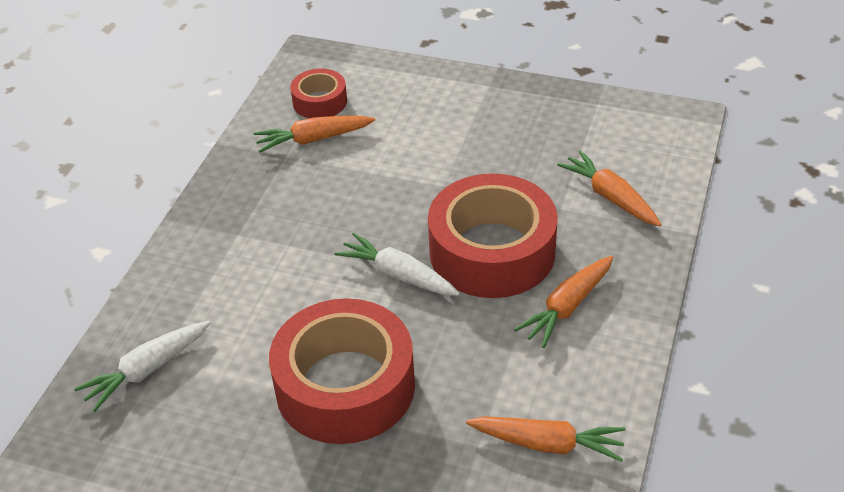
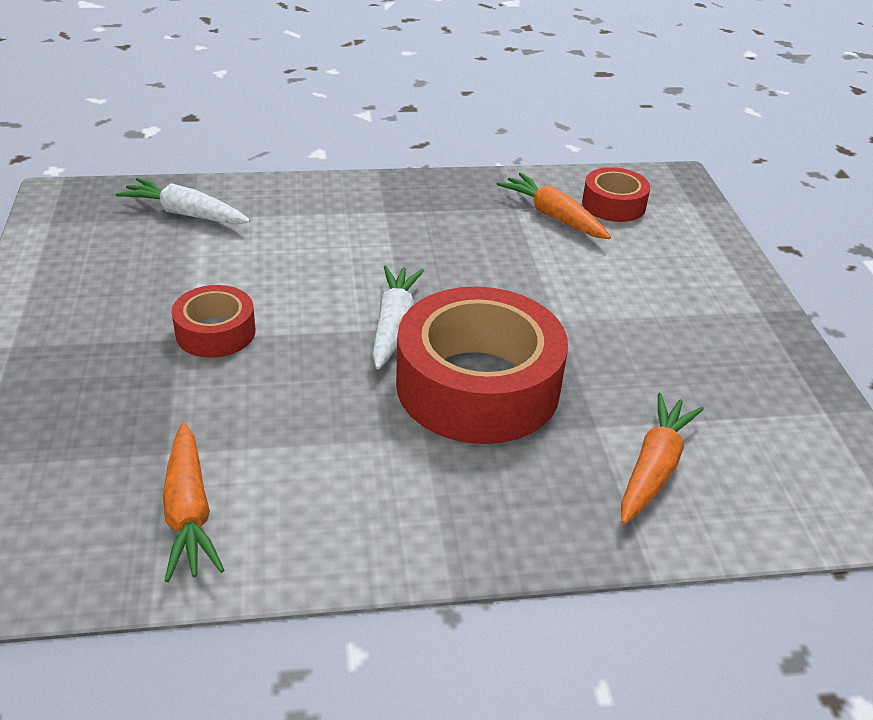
camera: 60 degrees right, 5 degrees down
red tape [269,298,415,444] -> red tape [172,285,255,358], size x0.50
orange carrot [514,256,613,348] -> none

